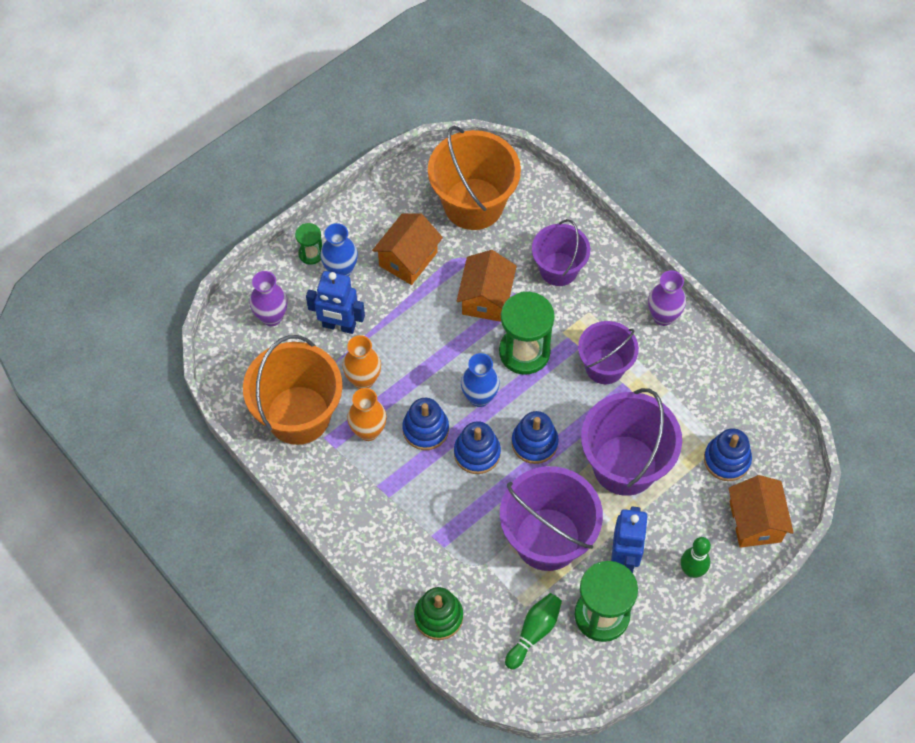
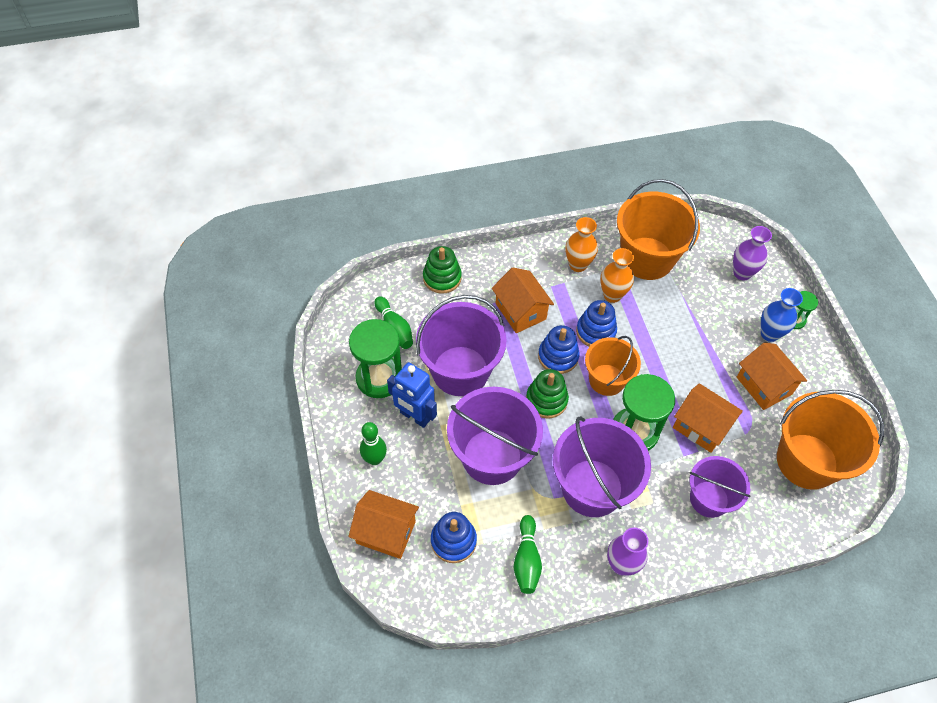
camera: 115 degrees right, 5 degrees down
blue robot [306,271,365,334] -> none
orange vase [342,335,381,389] -> orange vase moved to [566,217,598,272]
blue vase [461,353,500,407] -> orange bucket [585,336,641,396]
blue stacking toy [511,411,559,464] -> green stacking toy [526,369,569,419]
purple bucket [578,321,639,384] -> purple bucket [553,416,651,517], size x1.60
none -> orange house [492,267,554,333]
none -> green bowling pin [514,515,542,594]

